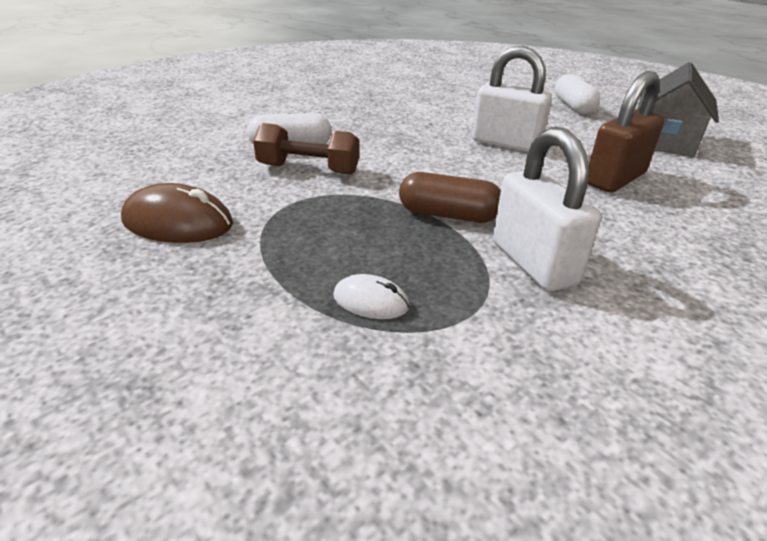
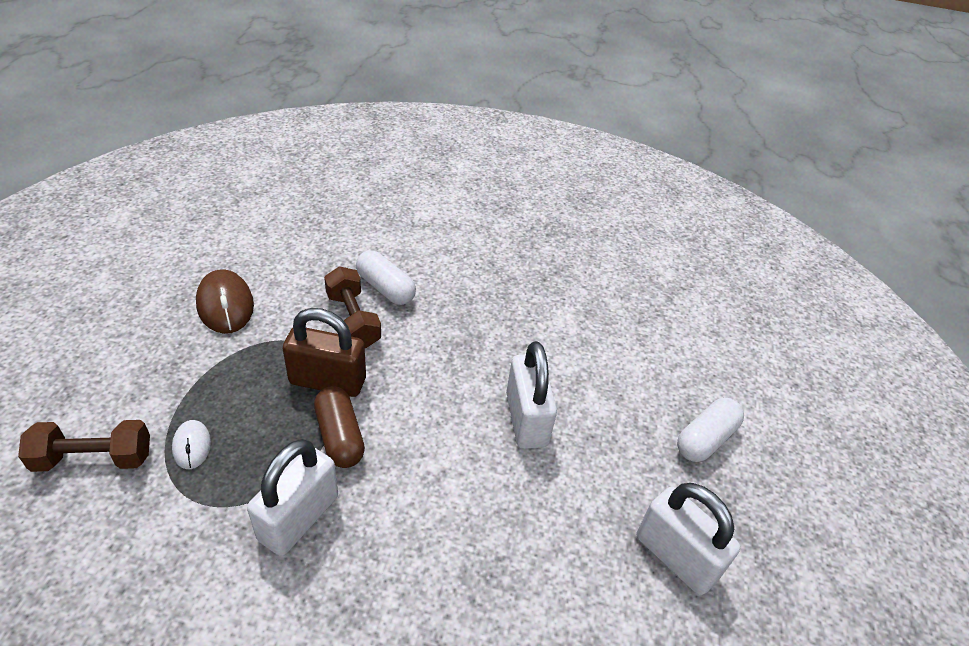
camera: 50 degrees right, 10 degrees up
brown padlock [588,71,664,193] -> brown padlock moved to [283,308,366,397]
grey house [637,62,719,157] -> white padlock [637,483,740,595]
none -> brown dumbbell [18,420,150,472]

